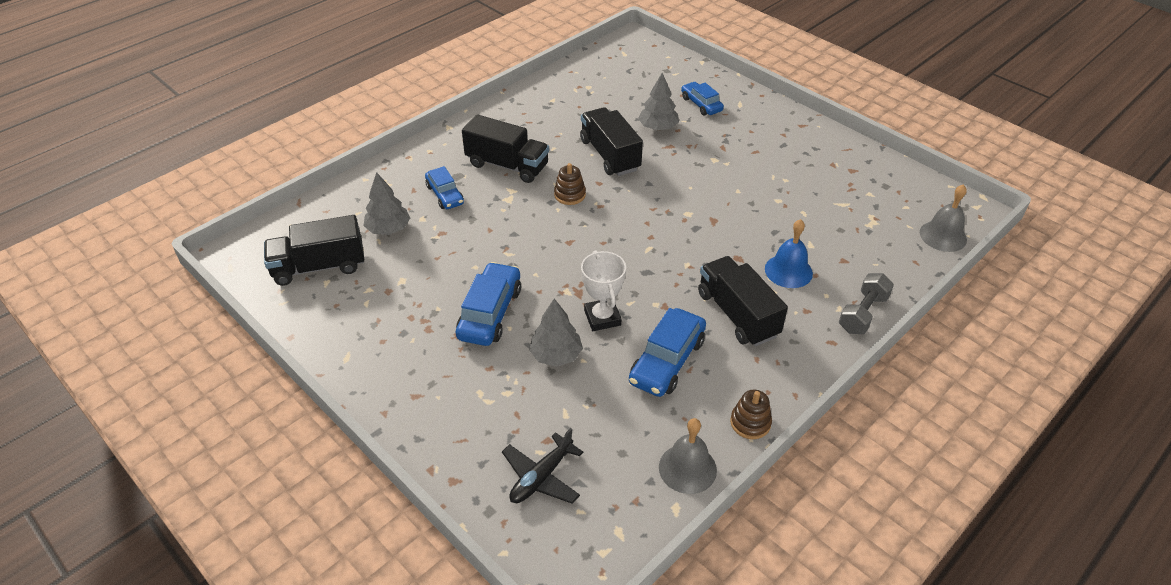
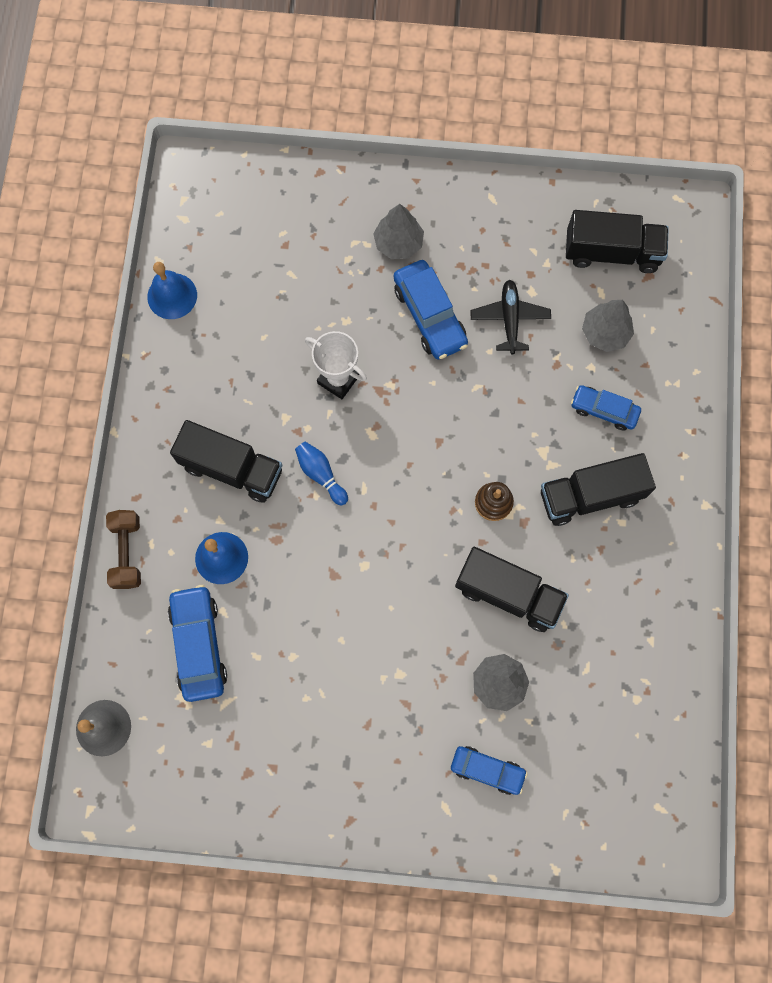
camera: 140 degrees right, 30 degrees up
black truck [264,215,364,286] -> black truck turned 60 degrees clockwise [566,210,669,273]
black plane [502,428,583,504] -> black plane moved to [470,280,551,354]
grey tree [529,298,583,367] -> grey tree moved to [373,204,424,259]
blue car [629,308,706,397] -> blue car moved to [168,585,227,702]
grey bell [659,418,717,494] -> blue bell [147,262,197,319]
brown stacking toy [730,390,772,439] -> none
grey dumbbell [839,273,894,334] -> brown dumbbell [106,510,141,589]
none -> blue bowling pin [295,442,348,506]

